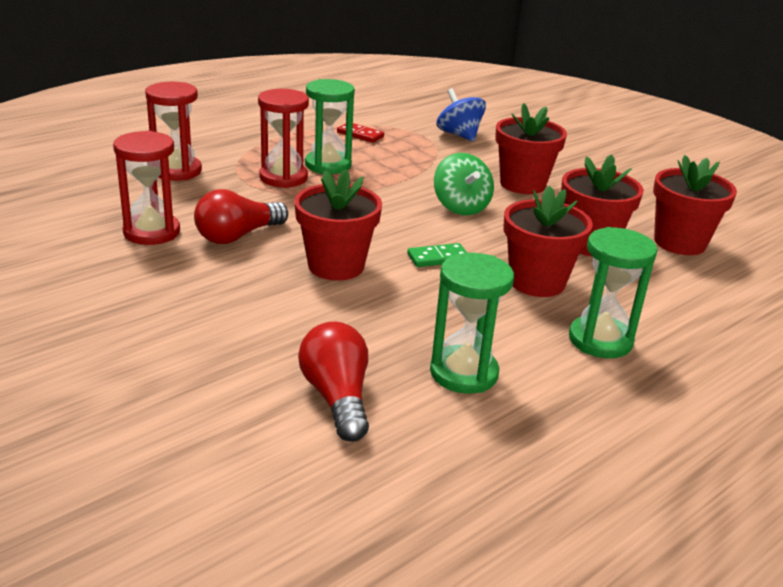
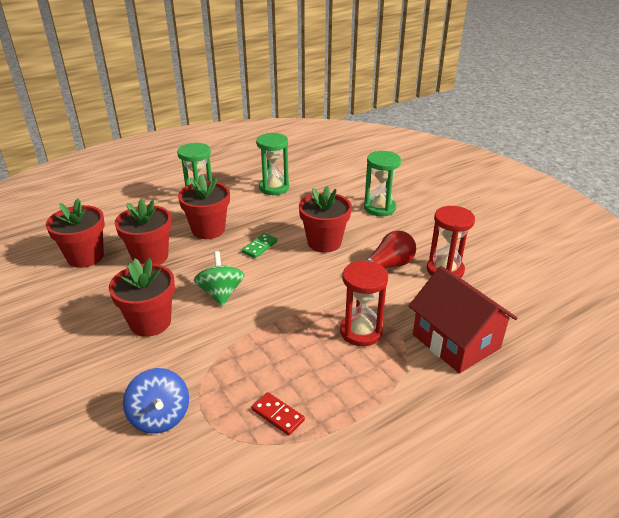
camera: 170 degrees left, 5 degrees up
red hourglass [145,82,202,181] -> red house [409,266,517,373]
red light bulb [298,322,369,442] -> none
green hourglass [305,79,355,174] -> green hourglass moved to [364,151,401,216]
green domino [407,243,467,267] -> green domino turned 45 degrees counterclockwise [242,233,277,258]

